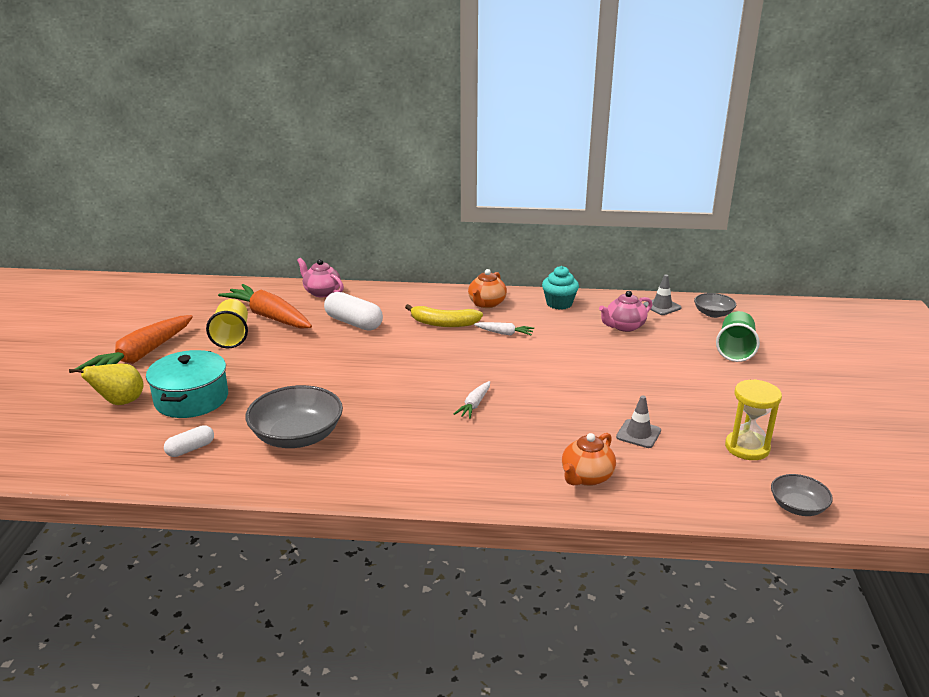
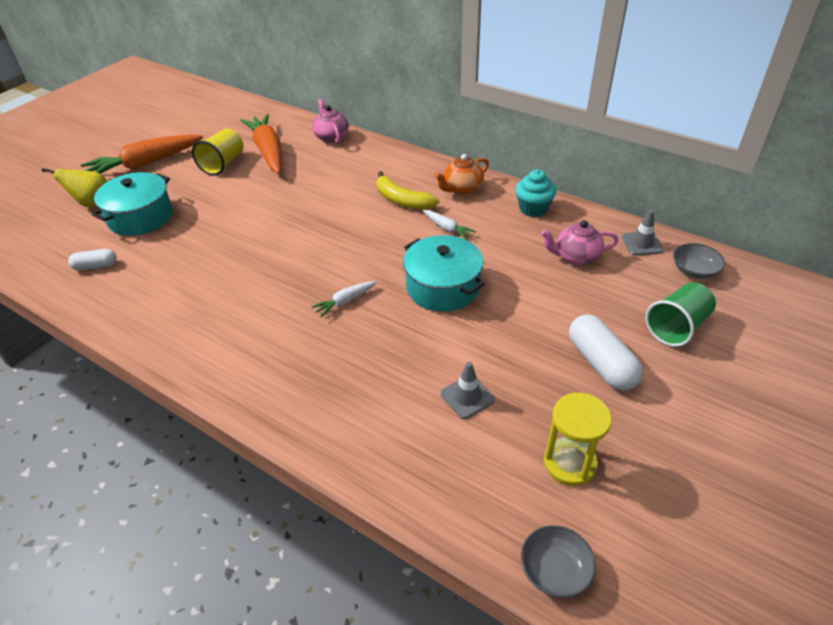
camera: 30 degrees right, 15 degrees up
grey bowl [246,385,343,448] -> none
white capsule [324,292,383,331] -> white capsule moved to [569,315,643,390]
orange teapot [562,433,616,486] -> none
none -> turquoise pot [403,235,485,312]

